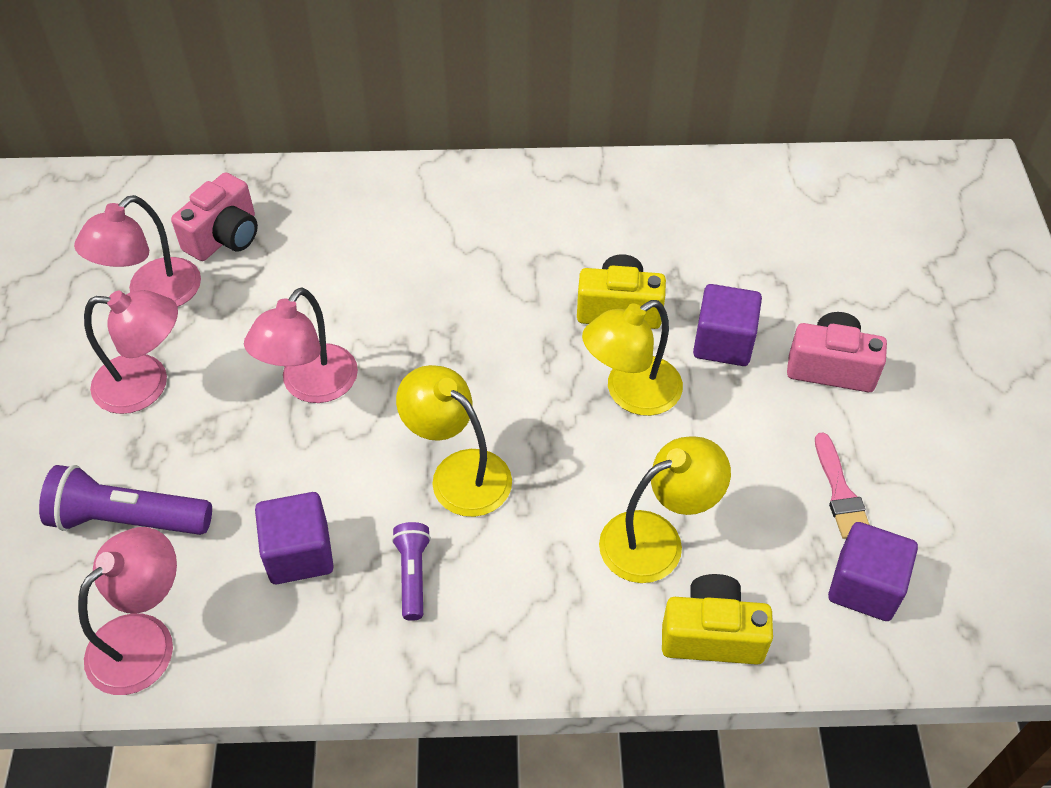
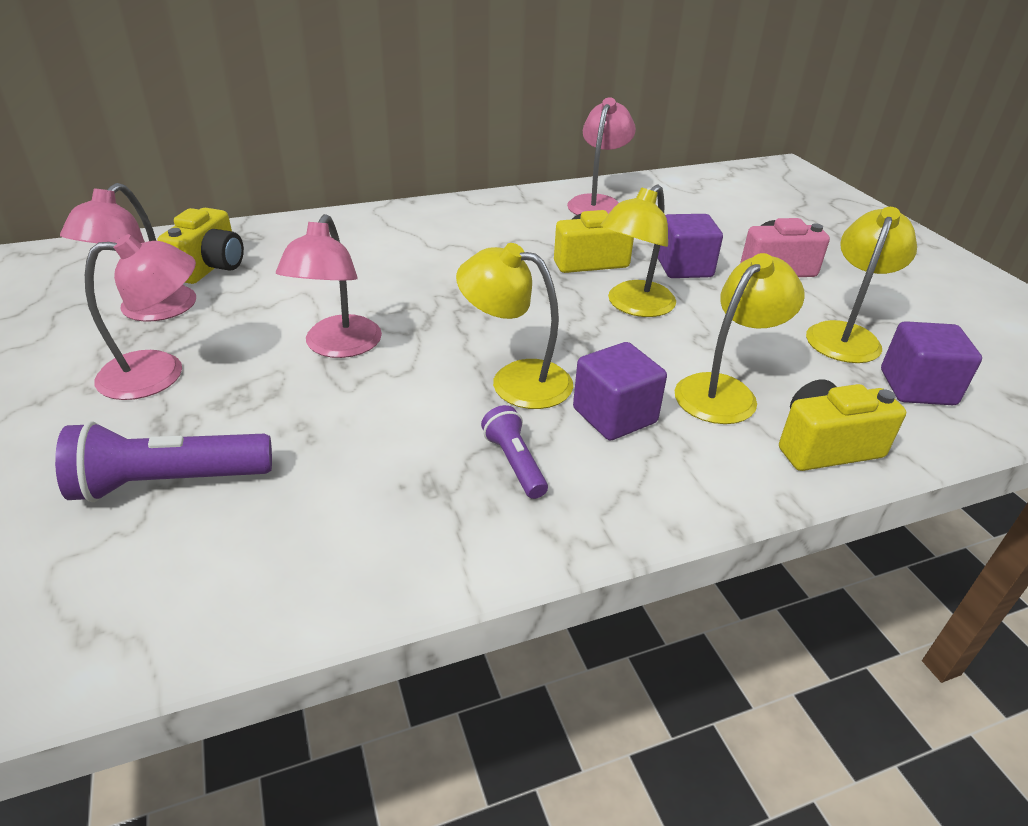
camera: 20 degrees left, 15 degrees down
pink lamp [78,527,177,695] -> pink lamp moved to [567,97,636,215]
pink camera [171,172,258,261] -> yellow camera [158,208,244,284]
purple cube [255,492,334,584] -> purple cube moved to [573,342,667,441]
pink brush [815,432,870,539] -> yellow lamp [806,207,917,363]

